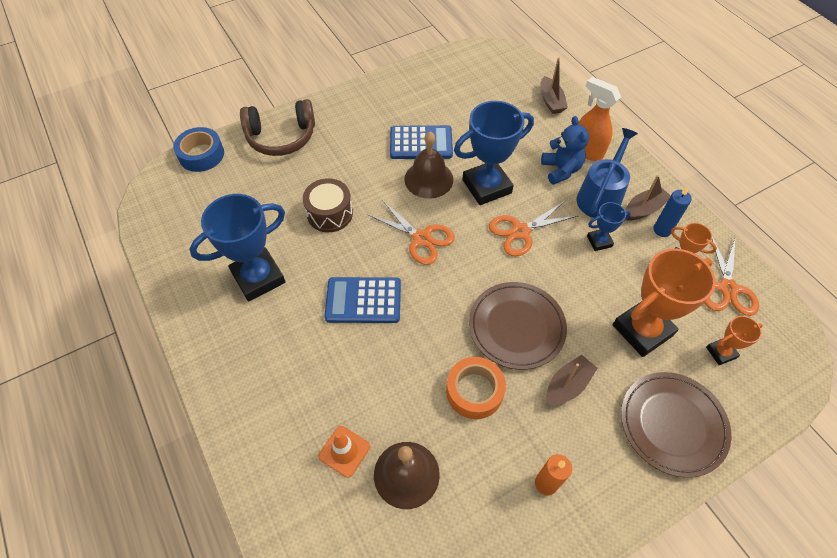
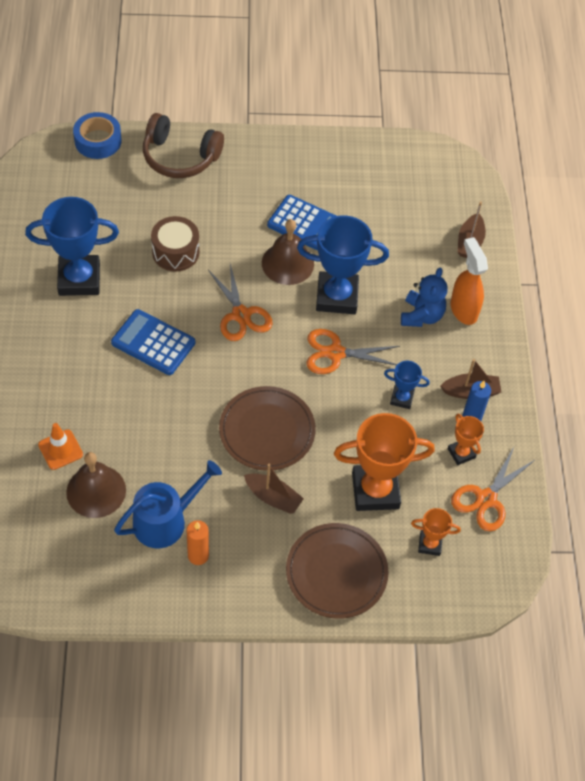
camera: 25 degrees right, 0 degrees up
orange tape [446,357,506,419] -> none
brown boat [546,355,598,405] -> brown boat turned 45 degrees clockwise [244,464,304,514]
blue watering can [577,128,638,218] -> blue watering can moved to [114,460,222,548]

